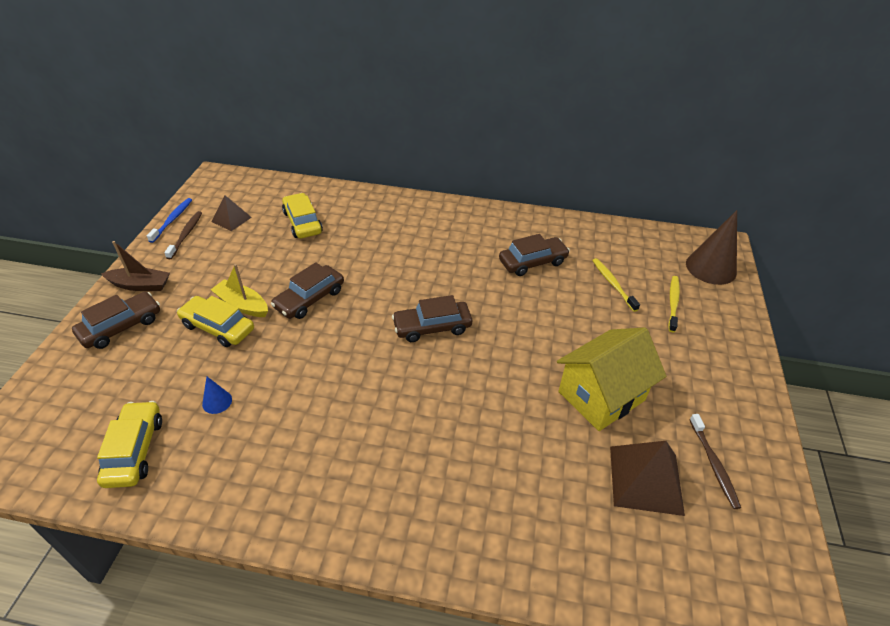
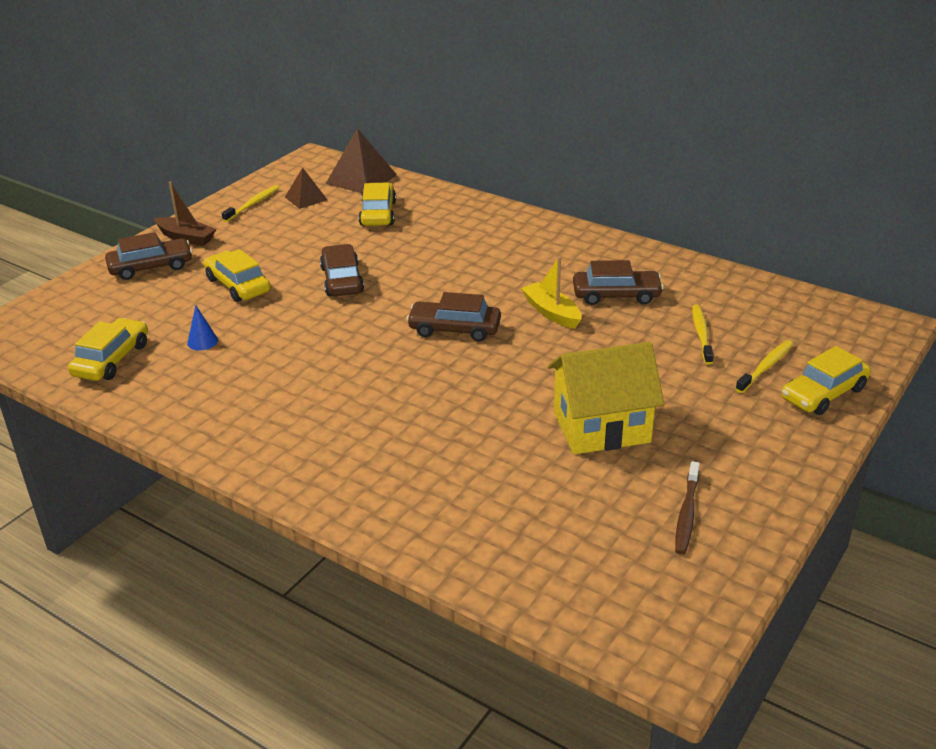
camera: 25 degrees right, 10 degrees down
blue toothbrush [147,198,192,243] -> none
brown toothbrush [164,211,202,259] -> yellow toothbrush [222,185,280,222]
yellow boat [211,264,268,317] -> yellow boat moved to [521,257,581,329]
brown car [271,262,344,319] -> brown car turned 105 degrees clockwise [320,244,364,296]
brown pyramid [610,441,685,516] -> brown pyramid moved to [326,128,397,193]
brown cone [686,210,737,285] -> none
none -> yellow car [781,346,871,415]

